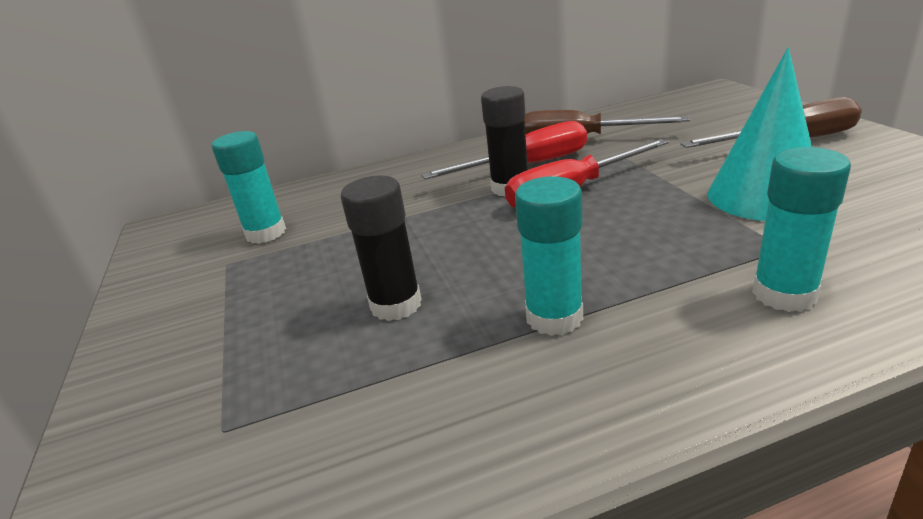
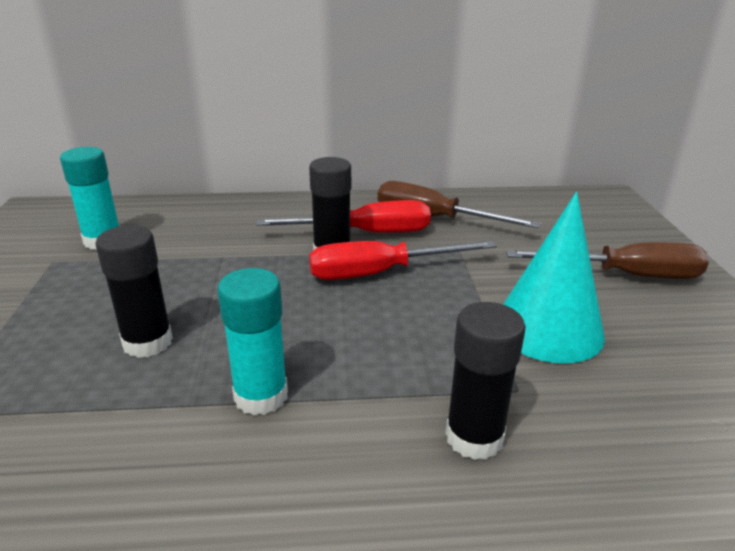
camera: 10 degrees right, 0 degrees up
turquoise glue stick [752,147,851,312] -> black glue stick [445,302,526,460]

